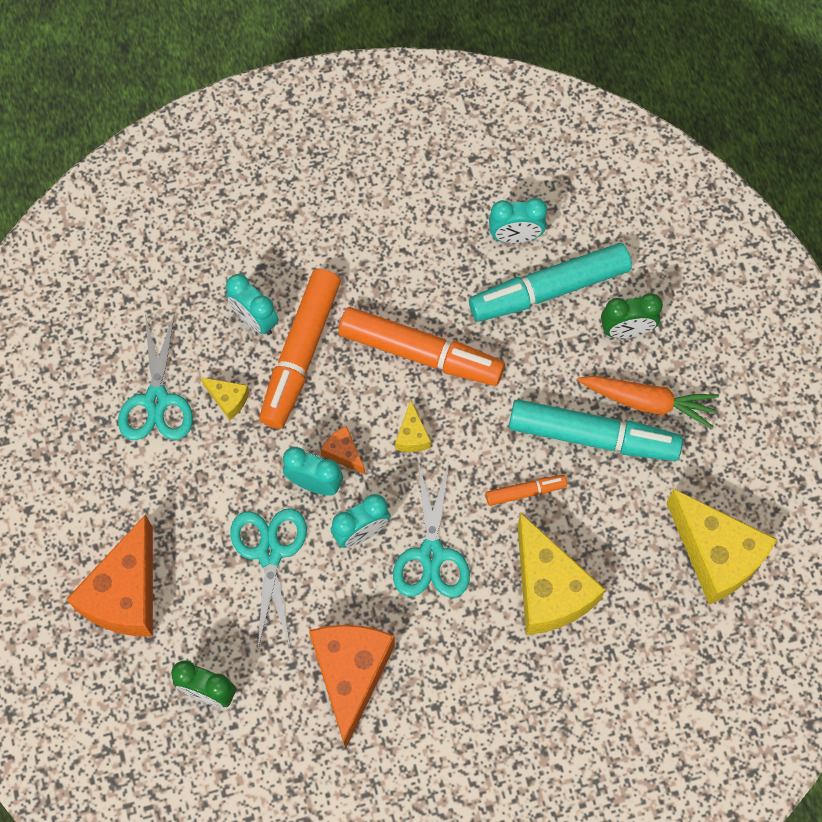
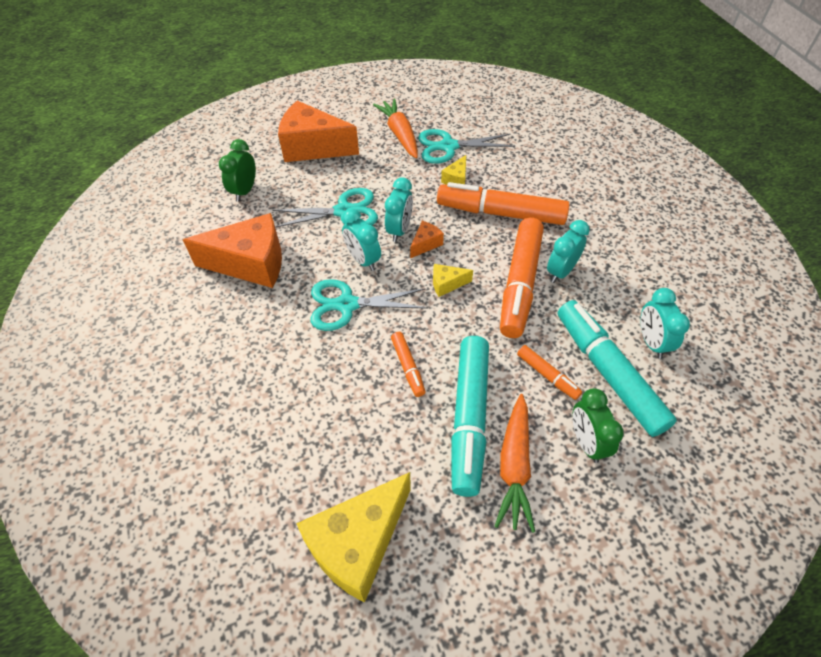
camera: 85 degrees right, 15 degrees down
turquoise clock [226,274,278,335] -> turquoise clock moved to [547,220,590,283]
yellow cheese [518,512,606,635] -> none
none -> orange carrot [373,98,418,159]
none -> orange marker [517,345,582,400]

